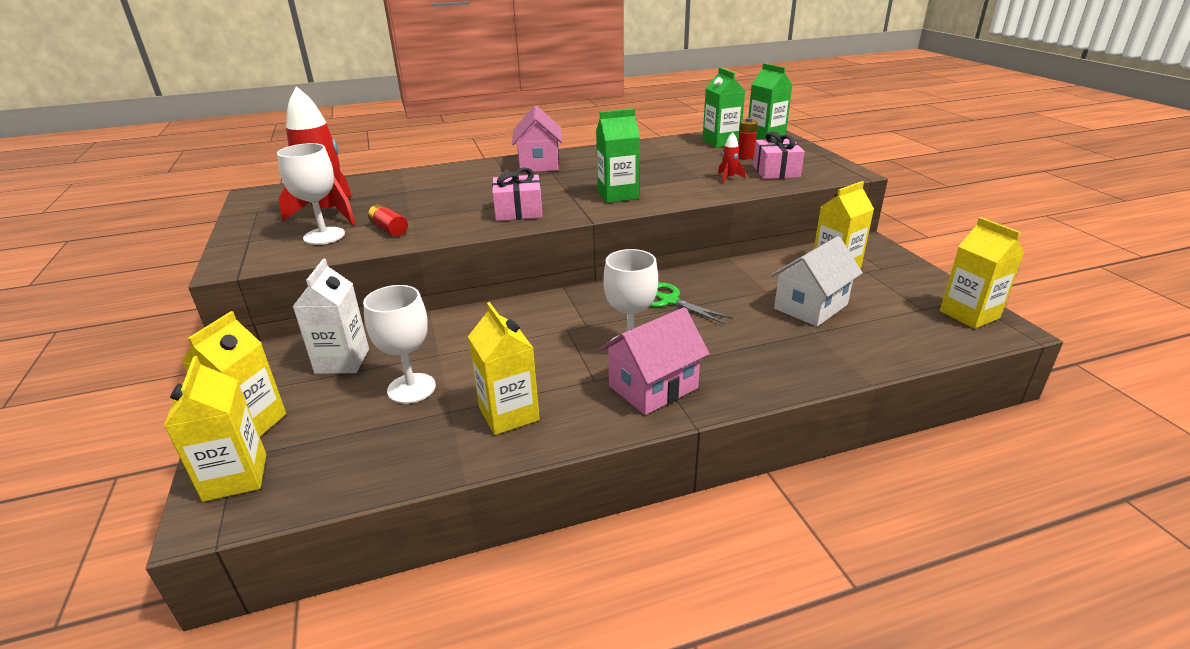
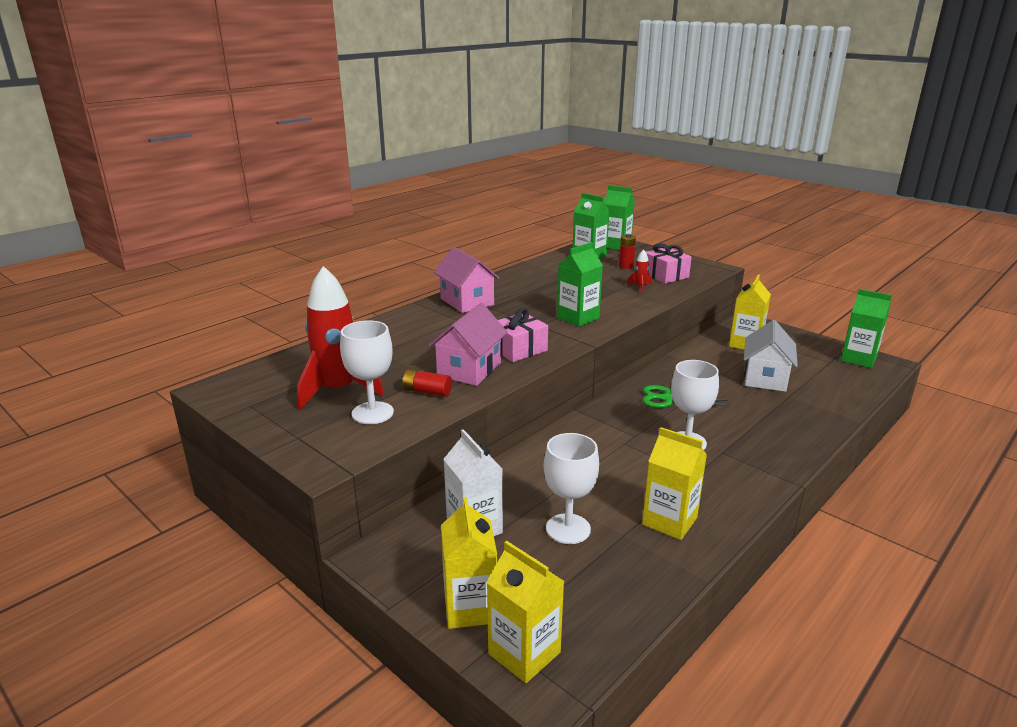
camera: 30 degrees left, 5 degrees down
pink house [600,307,710,415] -> pink house moved to [428,303,508,386]
yellow carton [940,217,1024,329] -> green carton [841,289,892,368]

